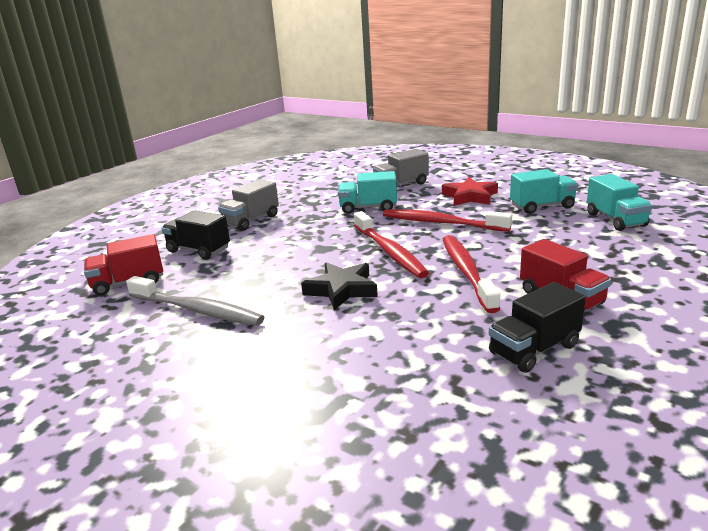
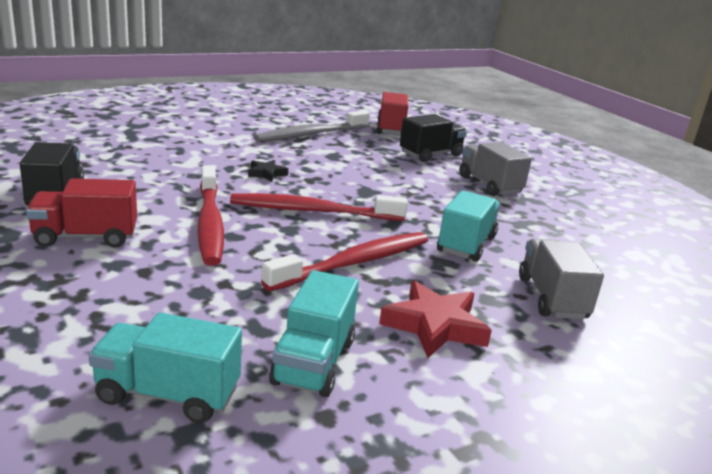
camera: 110 degrees right, 0 degrees up
black star [301,262,378,310] -> black star [248,160,288,182], size x0.55
red toothbrush [442,235,500,313] -> red toothbrush turned 60 degrees clockwise [197,165,224,266]

